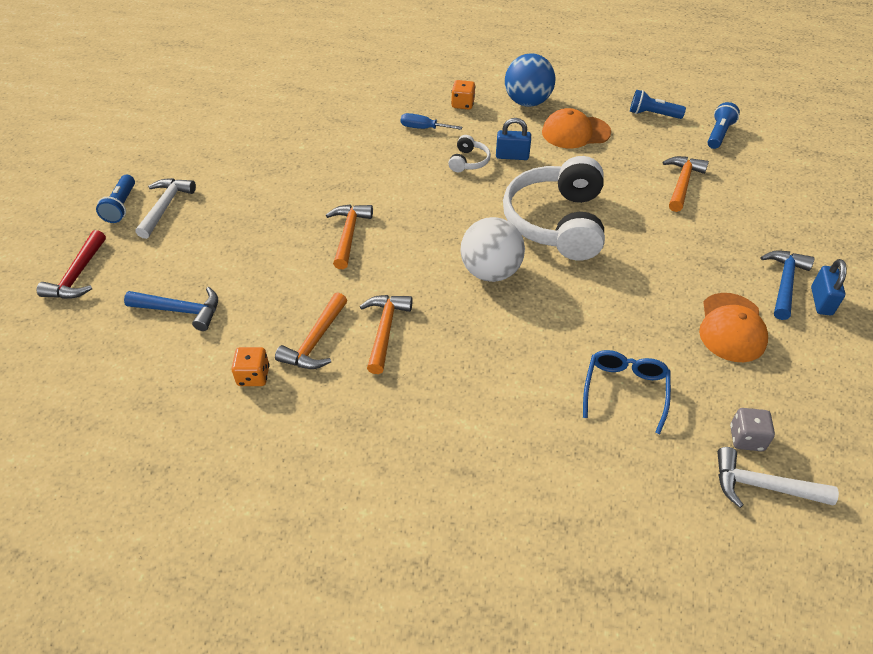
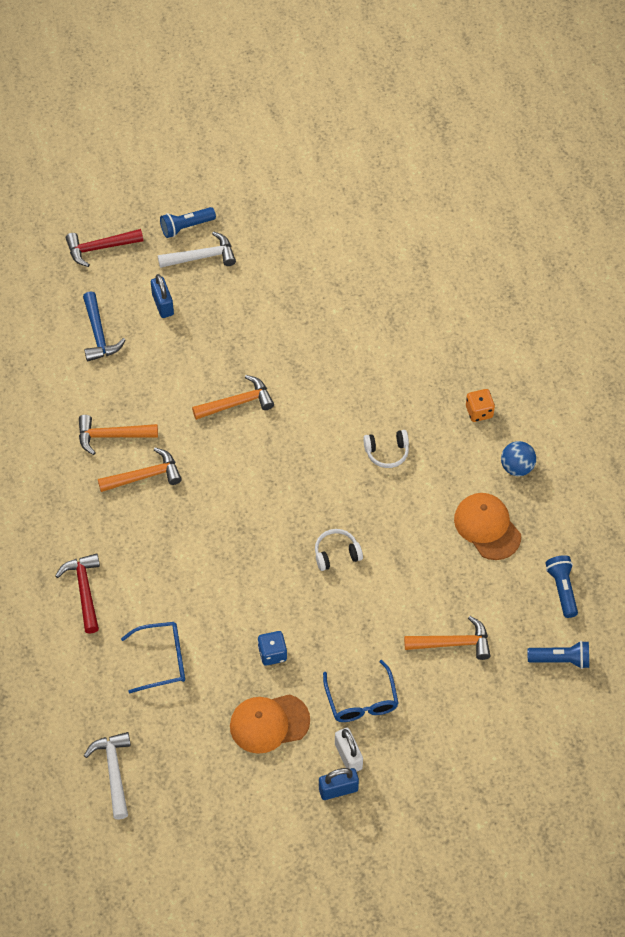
camera: 65 degrees right, 10 degrees up
orange dice [231,347,269,386] -> none
blue screwdriver [401,113,462,130] -> none
white ball [460,217,525,282] -> none
blue padlock [496,118,531,160] -> blue padlock moved to [151,274,174,318]
white headphones [503,156,605,260] -> white headphones [315,529,363,571], size x0.42
blue ball [505,53,555,107] -> blue ball [501,441,536,476], size x0.62
grey dice [730,408,775,451] -> none
blue hammer [761,250,814,320] -> white padlock [335,728,363,772]
none -> red hammer [56,553,100,634]
none -> blue dice [258,631,287,666]
none -> blue glasses [323,660,398,722]

